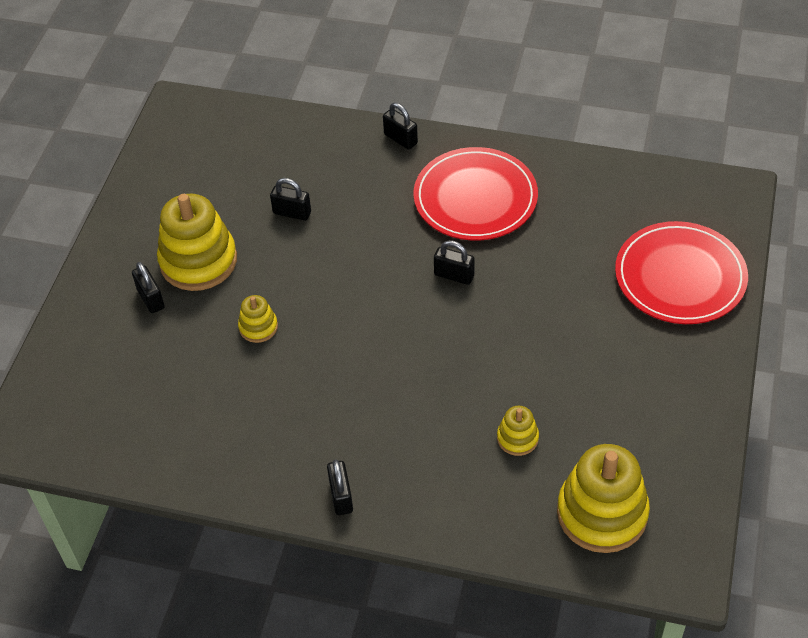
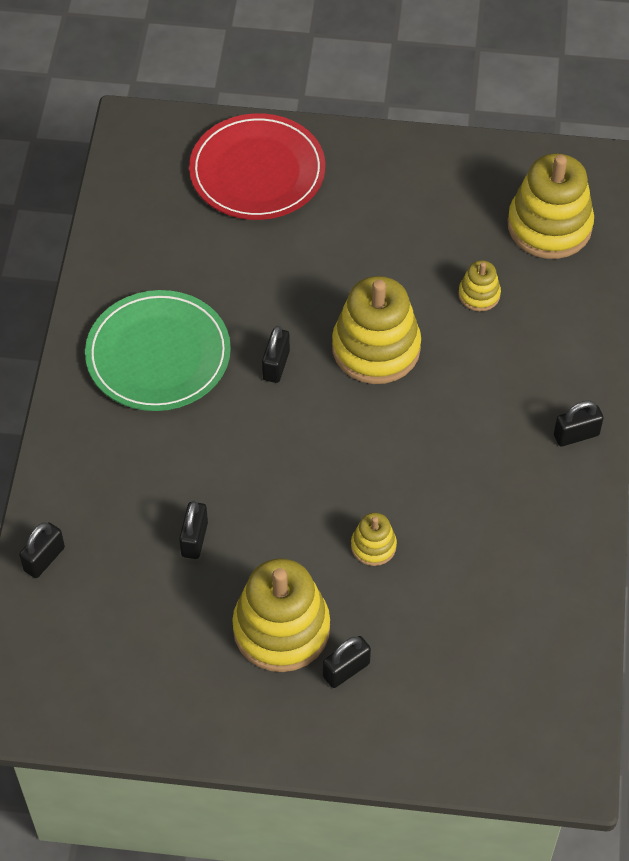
camera: 100 degrees left, 5 degrees up
black padlock [383,103,418,150] -> black padlock moved to [19,522,65,578]
red plate [413,147,538,240] -> green plate [85,290,231,411]
none -> yellow stacking toy [332,276,421,384]

